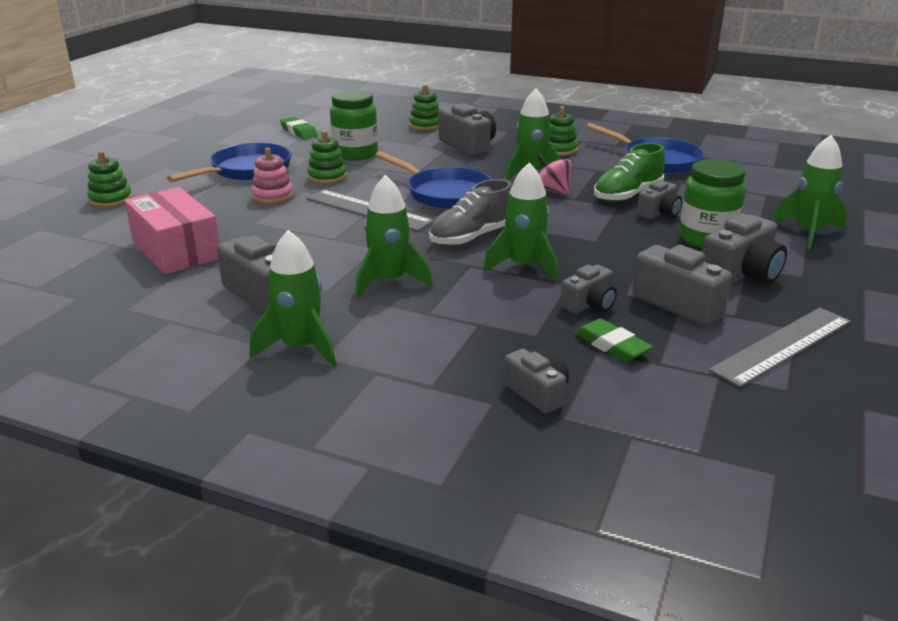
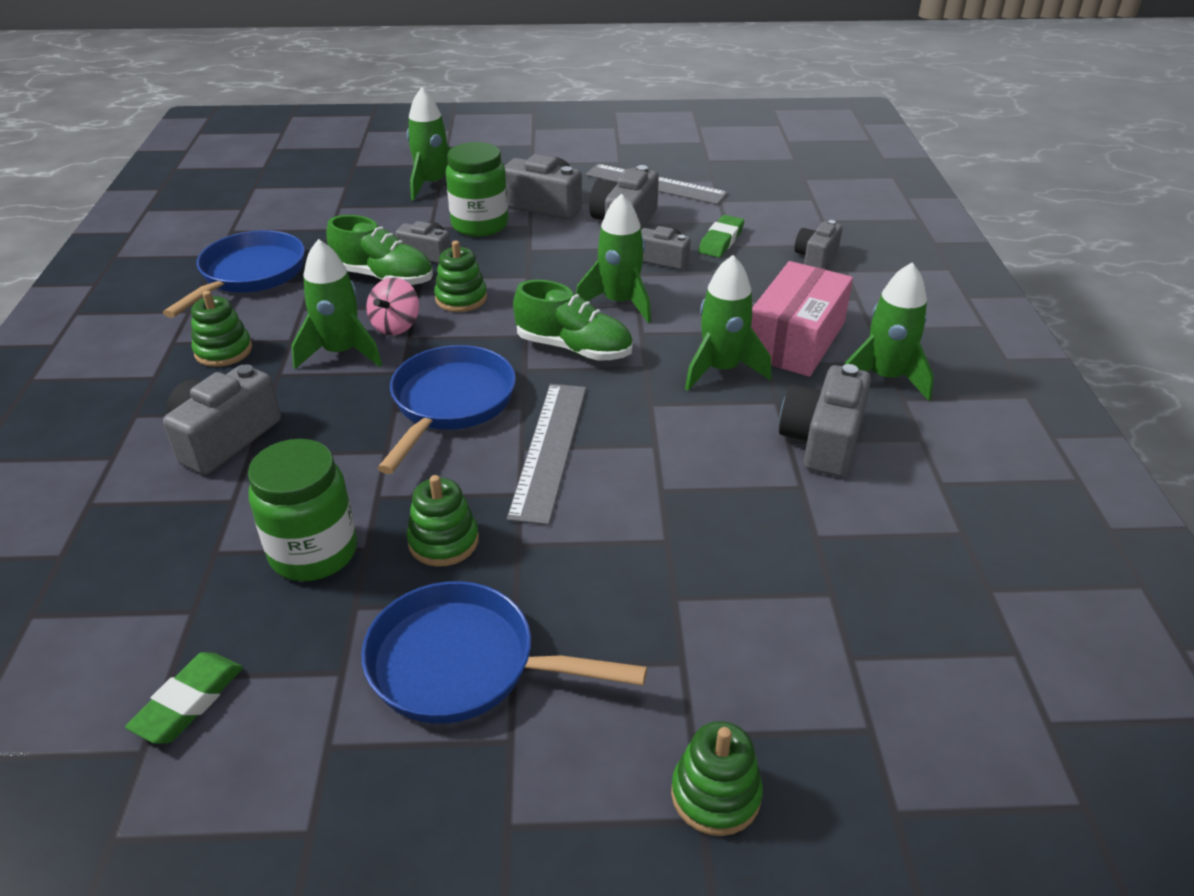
camera: 115 degrees left, 10 degrees up
pink box [124,187,220,274] -> pink box moved to [751,261,853,377]
pink stacking toy [251,148,293,204] -> none
green stacking toy [409,85,439,131] -> green stacking toy moved to [434,241,487,312]
grey shoe [429,179,512,246] -> green shoe [513,280,633,361]

